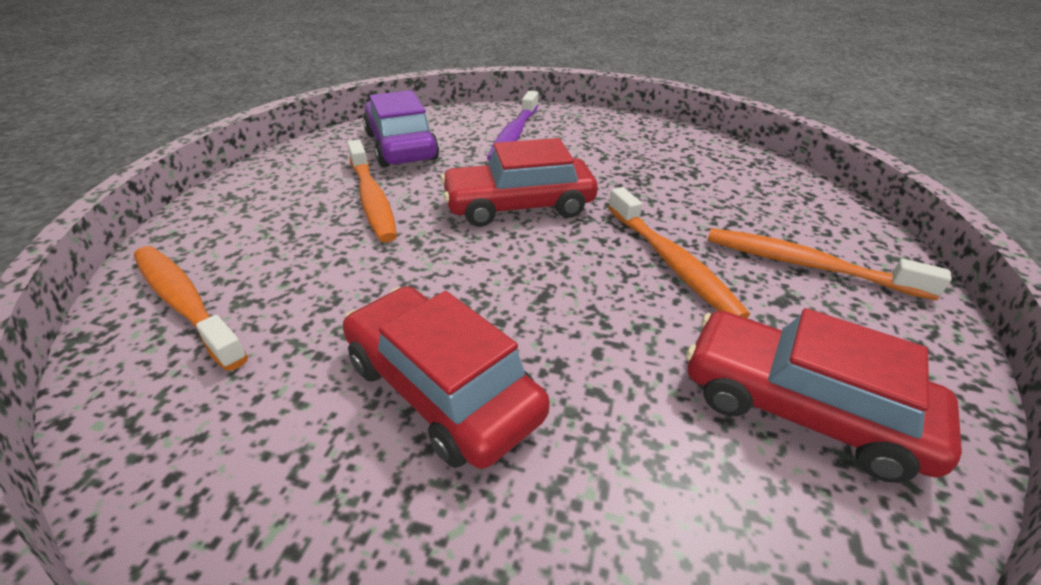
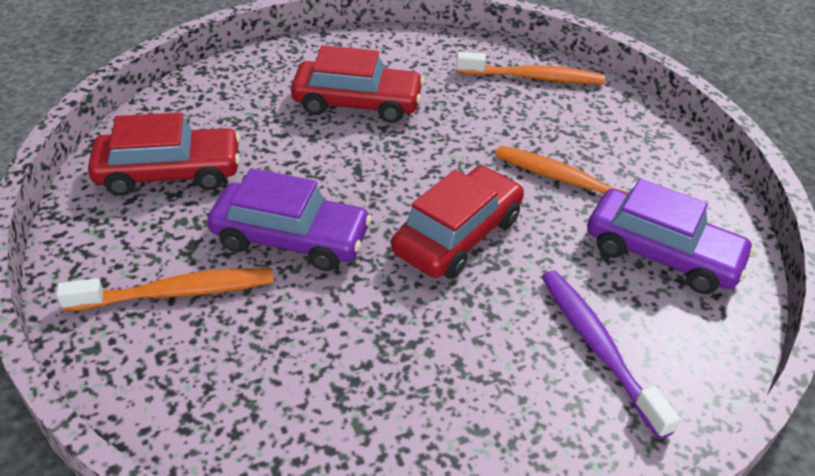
camera: 140 degrees right, 5 degrees up
orange toothbrush [608,187,750,318] -> purple car [207,168,372,271]

